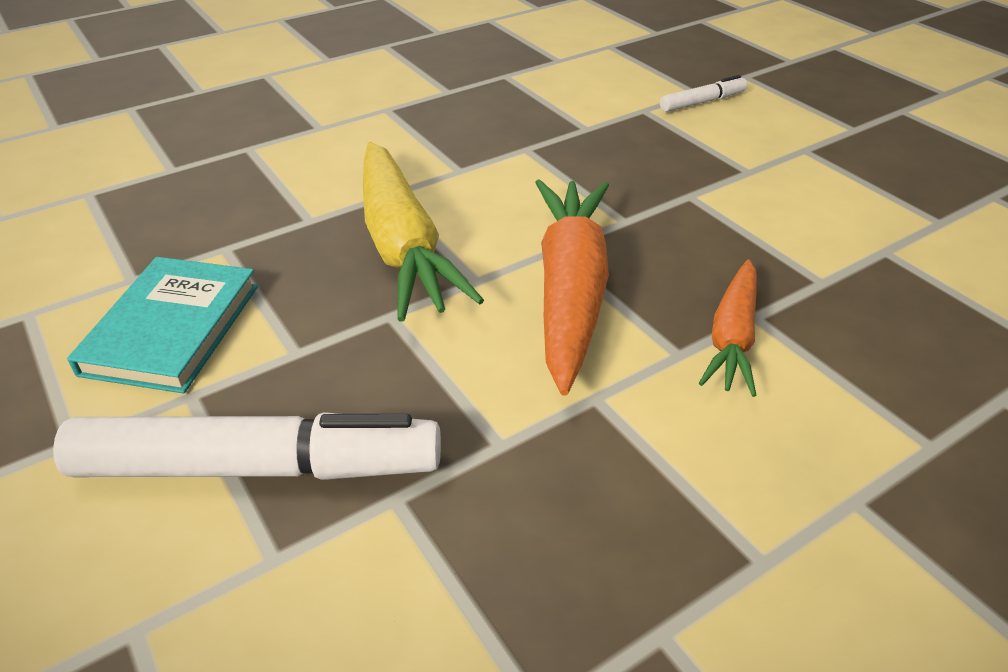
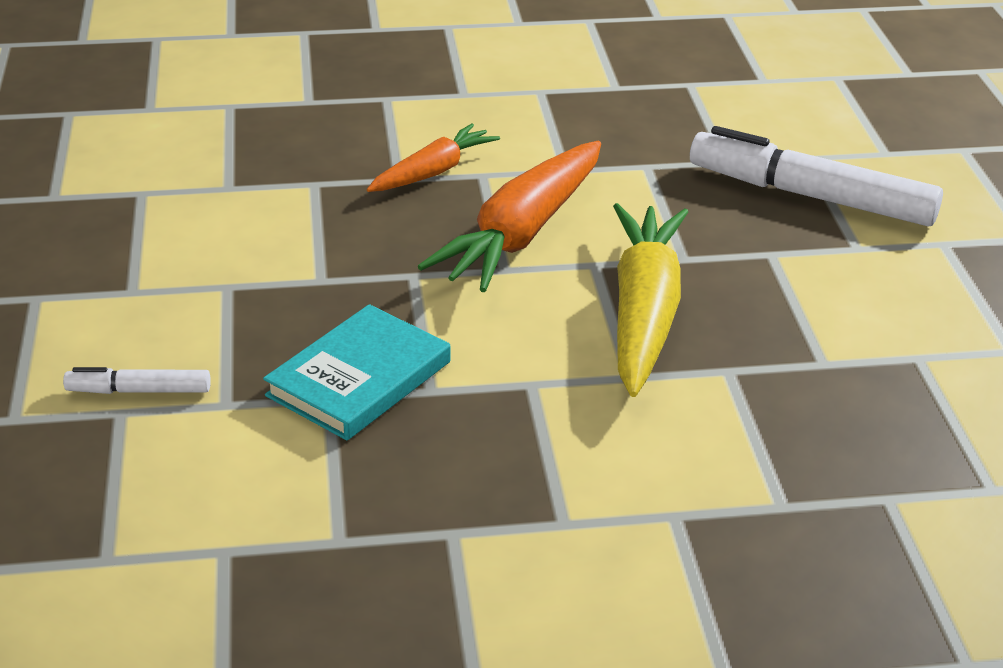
camera: 155 degrees left, 5 degrees down
turquoise book [67,257,258,394] -> turquoise book moved to [263,304,450,440]

